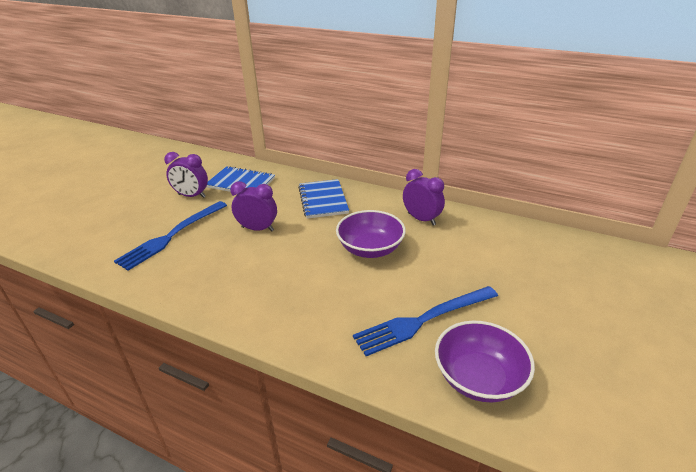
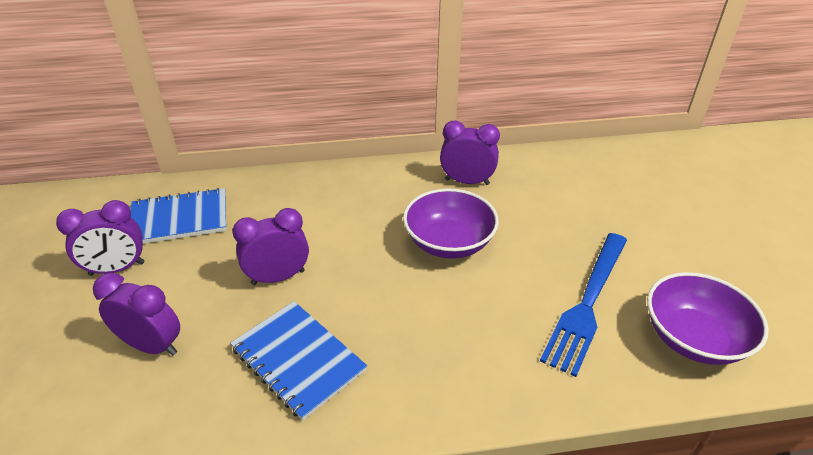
camera: 35 degrees left, 5 degrees up
blue fork [114,201,227,271] -> purple clock [93,273,180,356]
blue notebook [298,179,349,219] -> blue notebook moved to [230,301,367,421]

